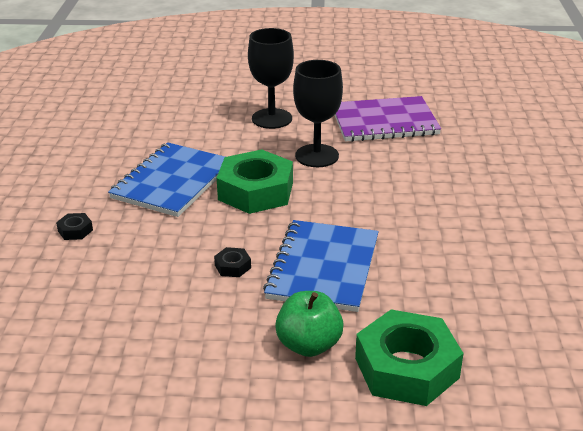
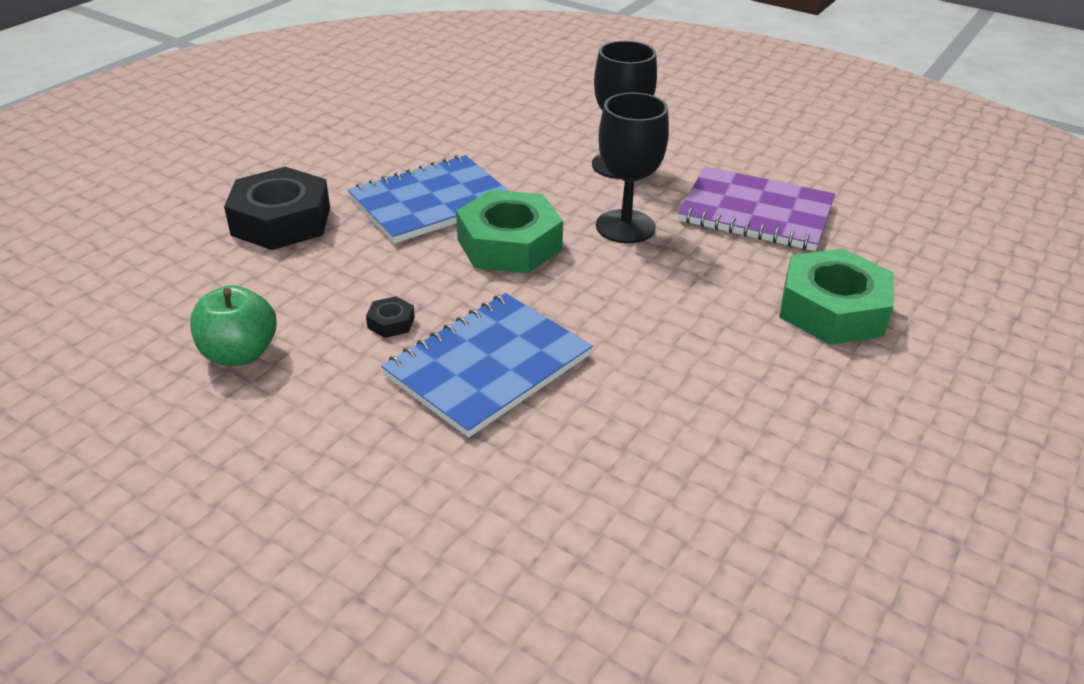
camera: 30 degrees right, 5 degrees up
black nut [56,213,93,240] -> black nut [224,167,330,250], size x2.46
green apple [275,291,343,357] -> green apple moved to [190,285,277,366]
green nut [355,310,463,406] -> green nut moved to [779,249,894,345]

